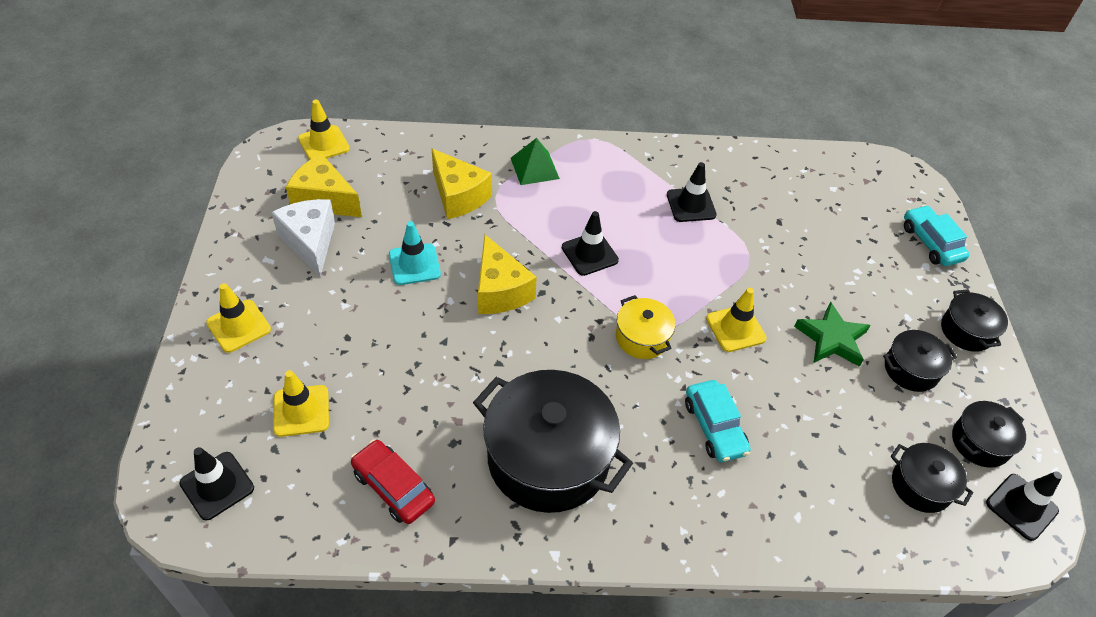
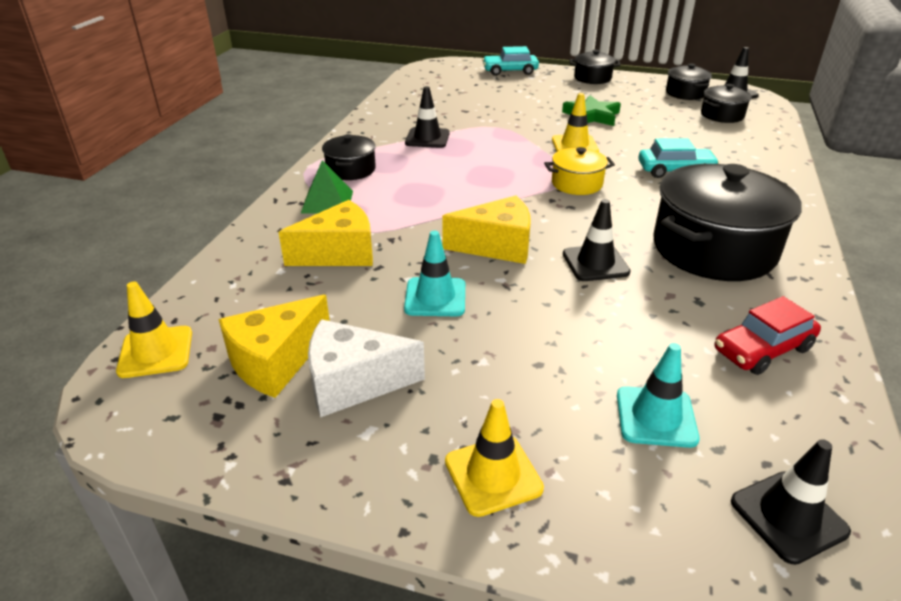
camera: 70 degrees left, 15 degrees down
yellow traffic cone [273,370,329,437] -> turquoise traffic cone [617,343,700,448]
black traffic cone [562,211,619,276] -> black traffic cone moved to [563,199,631,281]
black pot [883,330,957,392] -> black pot moved to [322,134,376,180]

